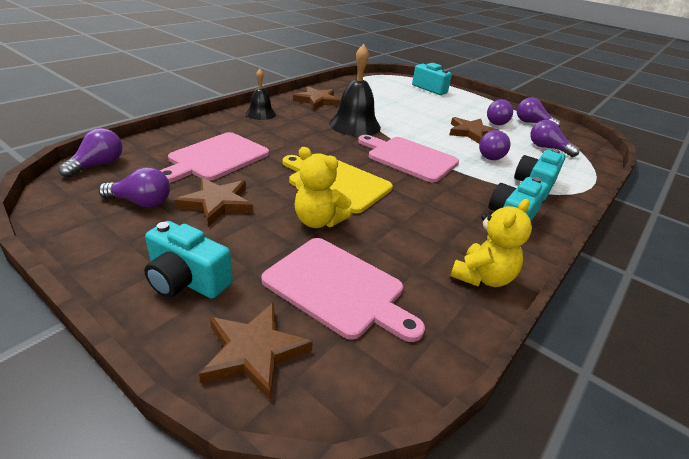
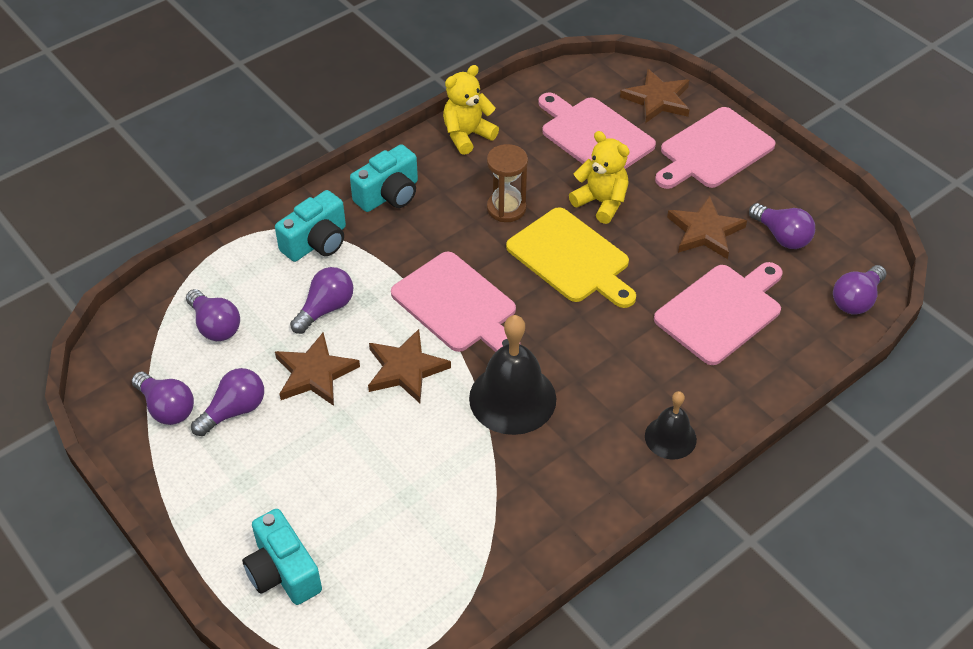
camera: 165 degrees left, 15 degrees up
purple light bulb [99,167,170,208] -> purple light bulb turned 150 degrees counterclockwise [749,203,815,249]
turquoise camera [144,221,233,299] -> pink cutting board [655,107,776,189]
brown star [293,86,341,110] -> brown star moved to [368,329,451,403]
none -> brown hourglass [487,144,528,222]

